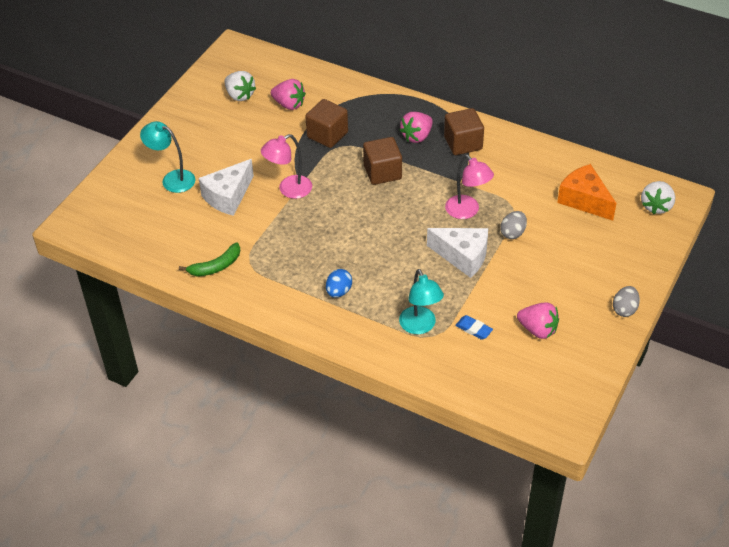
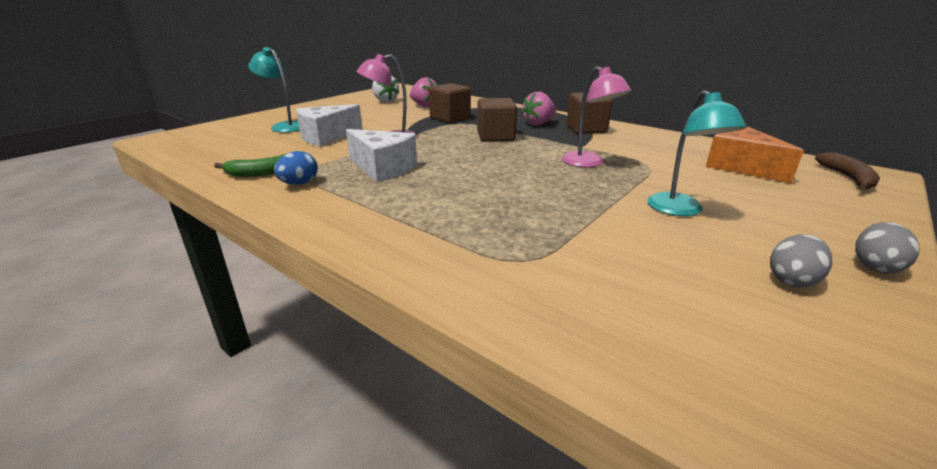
camera: 10 degrees right, 20 degrees down
blue egg [326,269,352,298] -> blue egg moved to [274,151,318,185]
turquoise lamp [399,269,444,334] -> turquoise lamp moved to [647,90,747,216]
white cheese [427,228,488,278] -> white cheese moved to [346,129,417,182]
blue eraser [455,315,493,340] -> none
grey egg [500,211,527,239] -> grey egg moved to [770,234,832,288]
pink strawberry [517,303,559,339] -> none
white strawberry [641,181,675,214] -> brown banana [815,152,880,190]

